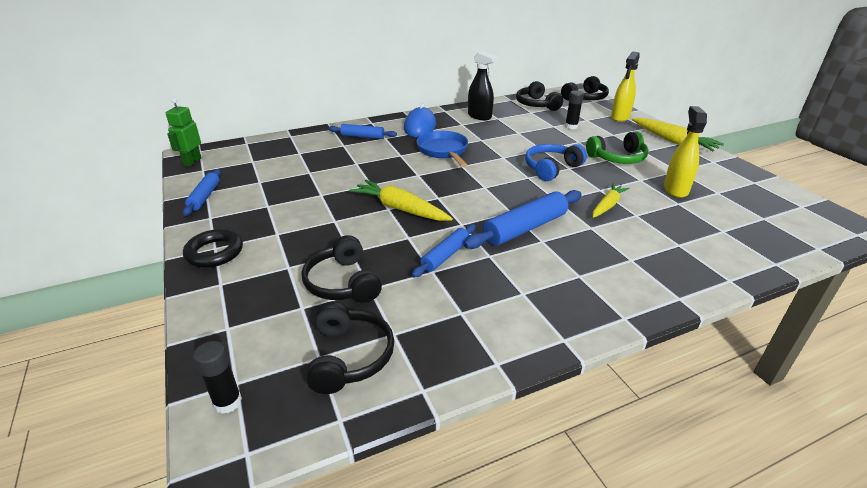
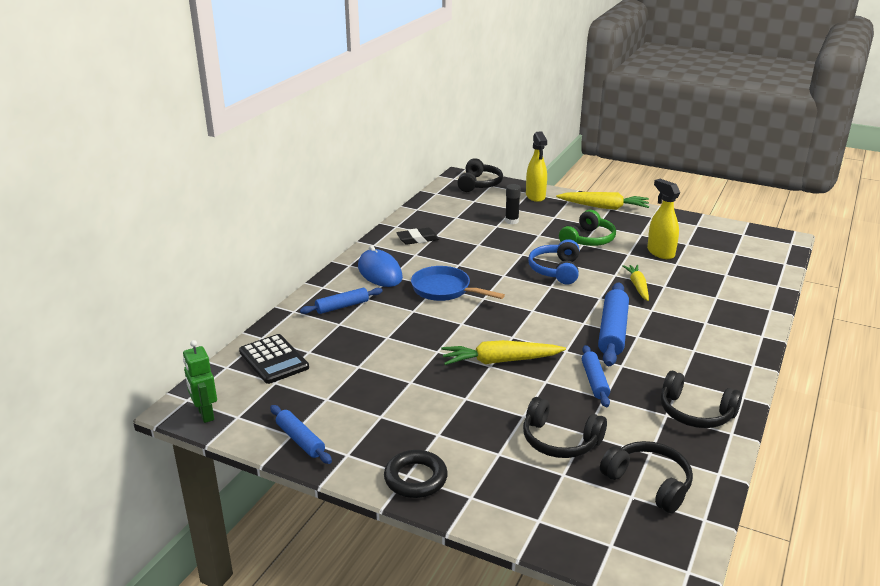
camera: 40 degrees left, 5 degrees down
black glue stick [193,341,242,414] -> none
black spray bottle [468,51,498,120] -> black eraser [396,228,439,245]
black headphones [516,81,563,111] -> black headphones moved to [661,371,742,428]
none -> black calculator [239,334,309,384]

